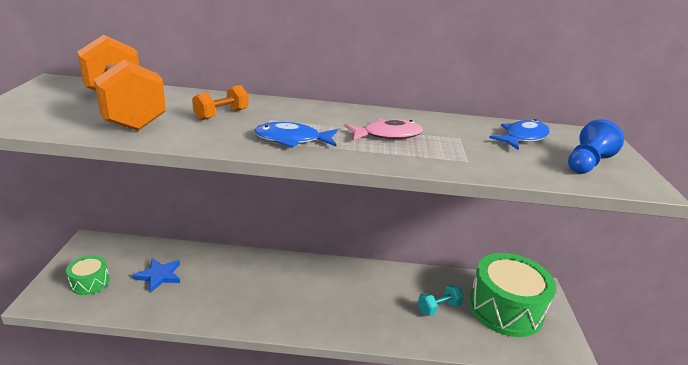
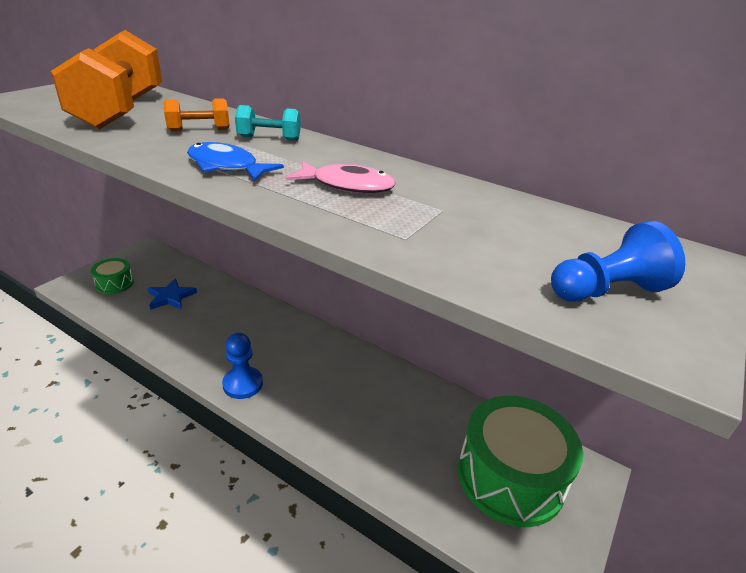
camera: 30 degrees right, 5 degrees up
turquoise dumbbell [418,284,464,316] -> turquoise dumbbell moved to [235,105,301,141]
blue fish [489,119,550,150] -> none
none -> blue pawn [222,333,263,399]

